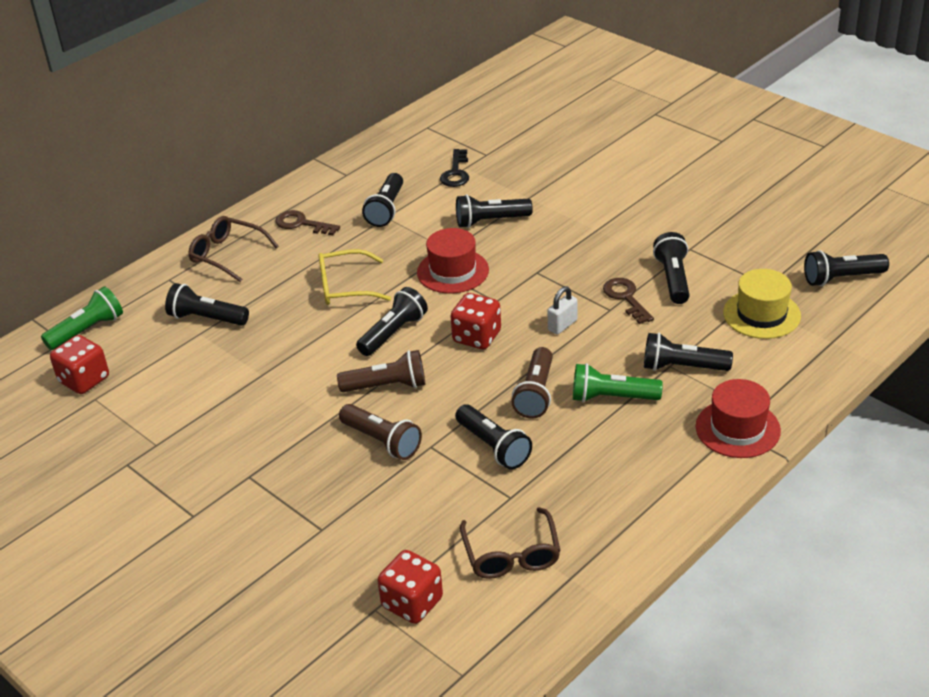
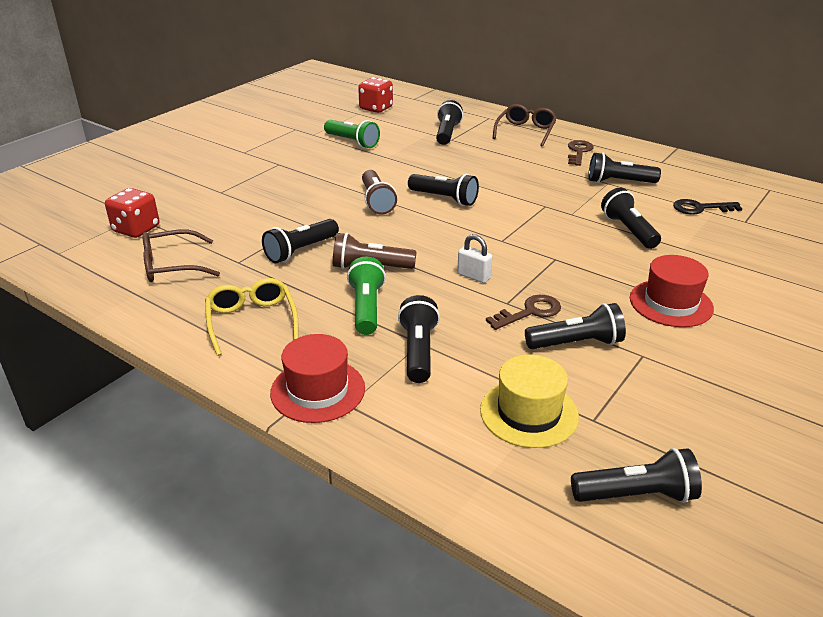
camera: 80 degrees right, 5 degrees down
green flashlight [41,286,123,350] -> green flashlight moved to [324,120,380,148]
yellow glasses [318,249,391,305] -> yellow glasses moved to [205,278,299,356]
brown flashlight [339,404,422,460] -> none
red hat [417,228,489,293] -> red hat moved to [630,255,714,327]
red dice [451,293,501,349] -> none
black flashlight [804,250,889,286] -> black flashlight turned 105 degrees clockwise [571,448,702,503]

